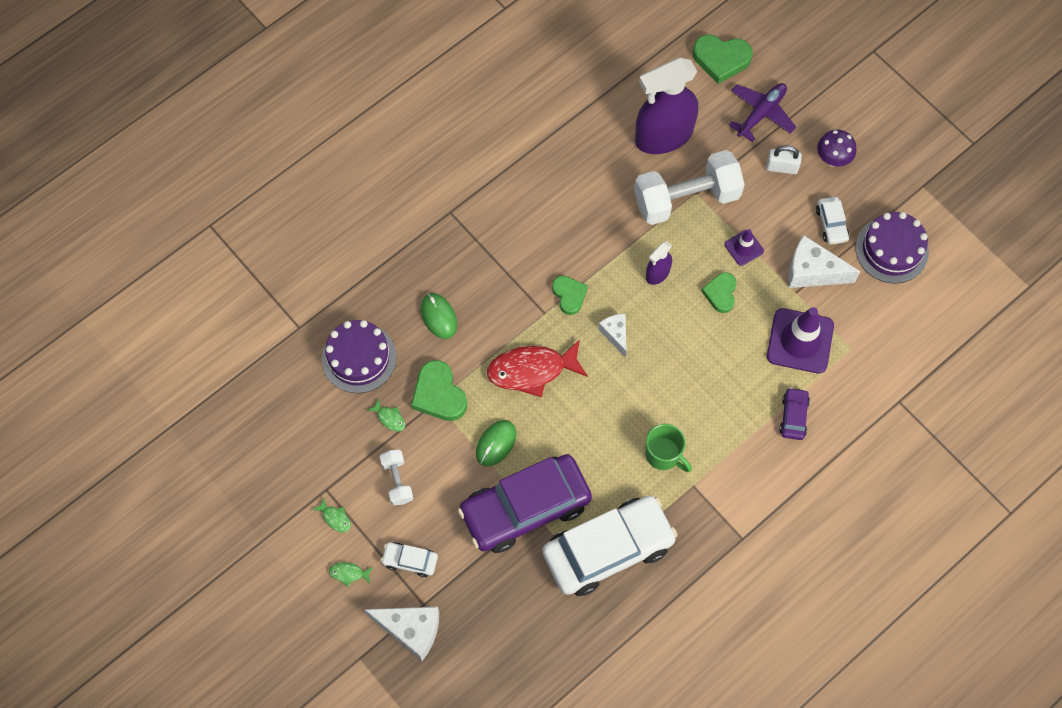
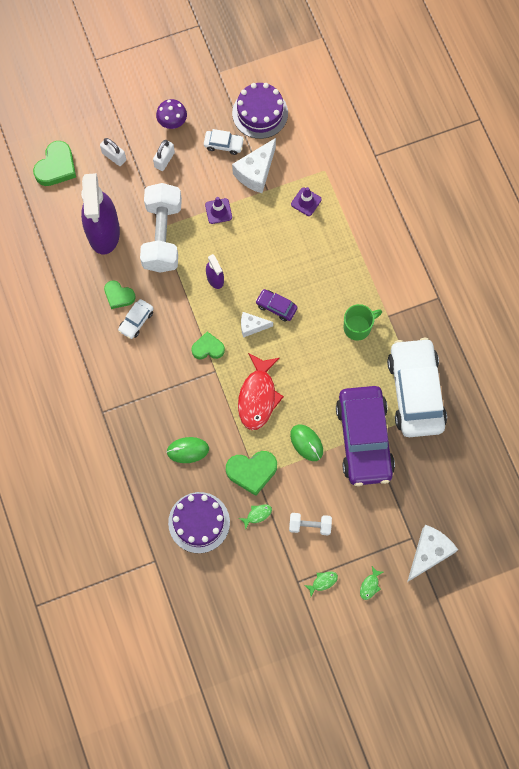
camera: 70 degrees left, 5 degrees up
white car [381,542,438,577] -> white car moved to [118,299,154,339]
green heart [701,272,737,313] -> green heart moved to [104,280,136,309]
purple plane [728,83,796,142] -> white padlock [100,138,126,166]
purple traffic cone [767,307,834,373] -> purple traffic cone [291,187,322,216], size x0.52
purple car [779,387,810,440] -> purple car moved to [256,289,298,321]

